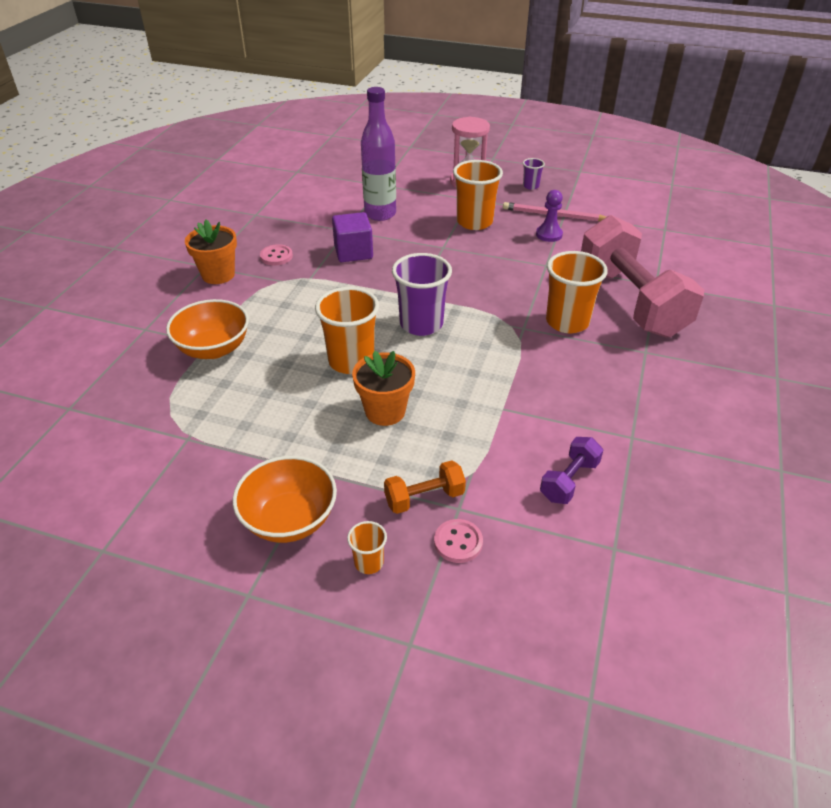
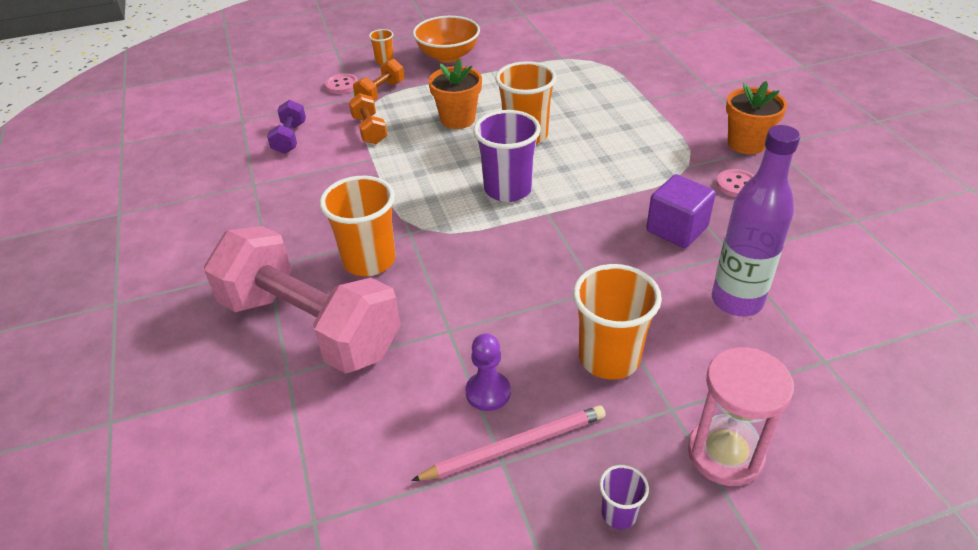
camera: 145 degrees right, 0 degrees up
orange bowl [166,299,249,359] -> none
none -> orange dumbbell [349,93,387,144]

